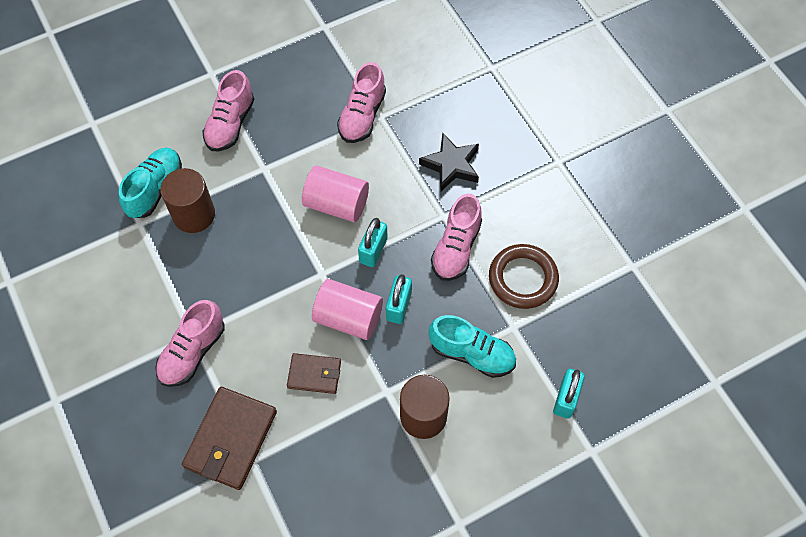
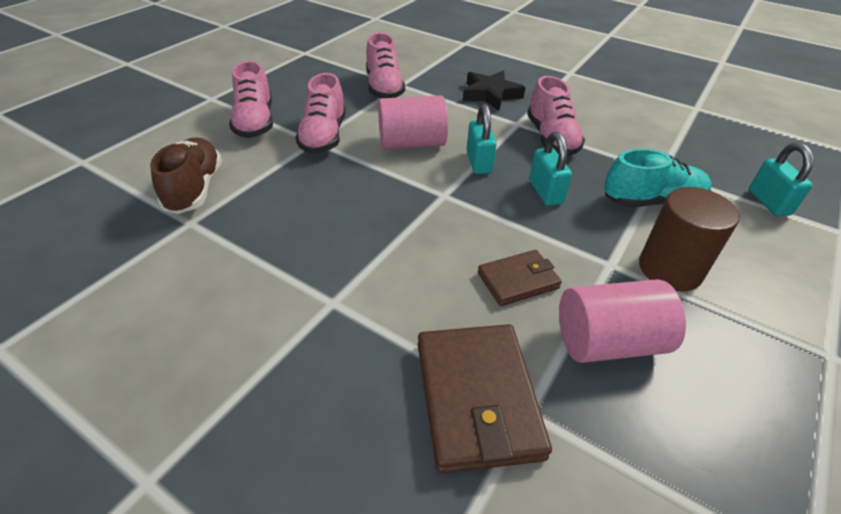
camera: 30 degrees left, 20 degrees down
turquoise shoe [119,148,182,218] -> brown shoe [150,138,222,214]
pink shoe [155,300,225,387] -> pink shoe moved to [295,73,346,154]
brown cylinder [160,168,215,233] -> none
pink cylinder [312,279,383,340] -> pink cylinder moved to [559,279,686,363]
brown ring [489,244,559,309] -> none

